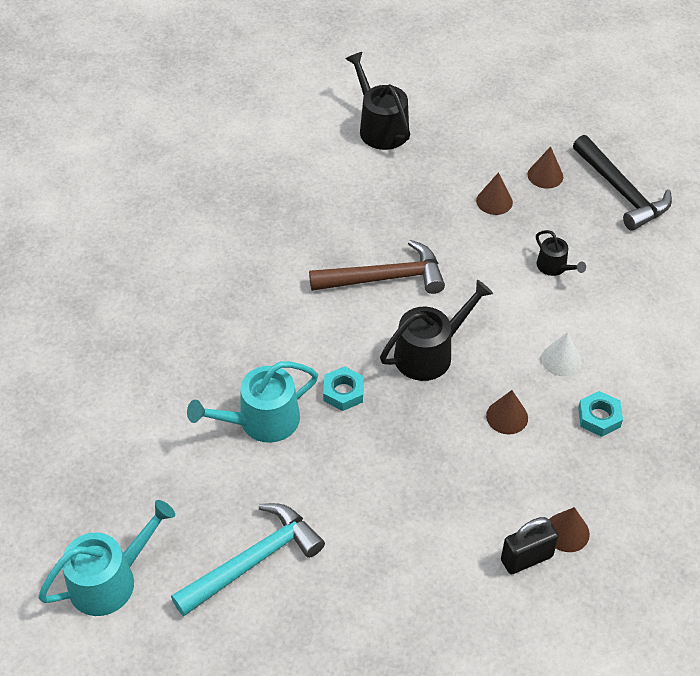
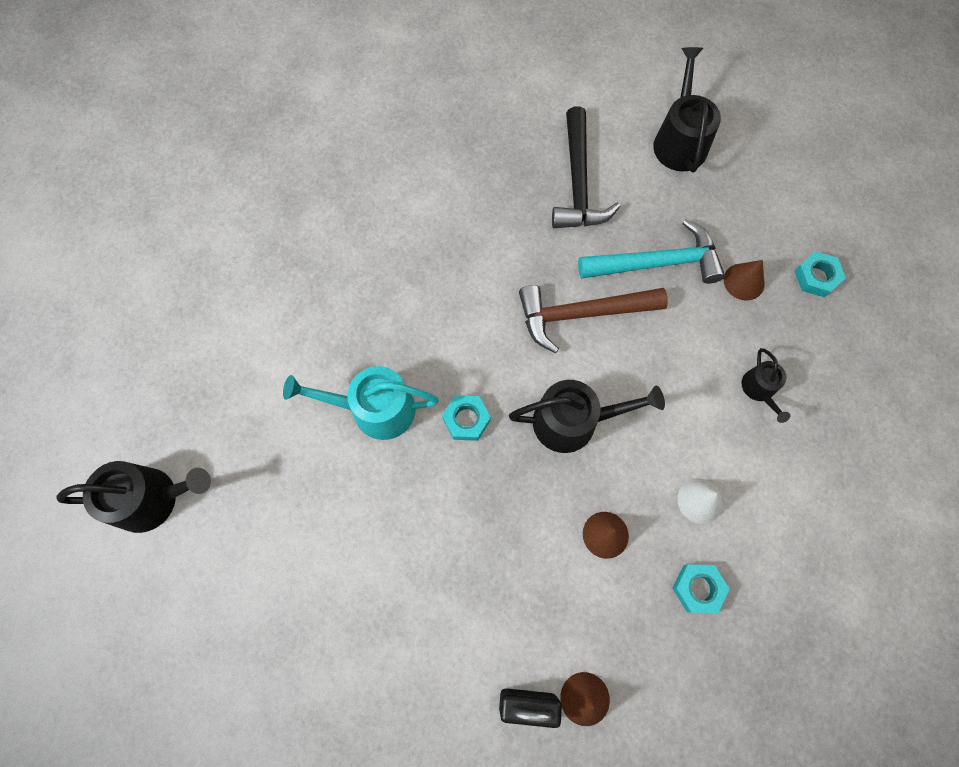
camera: 30 degrees right, 20 degrees up
turquoise watering can [38,500,175,616] -> black watering can [56,461,211,533]
turquoise hammer [171,503,325,616] -> turquoise hammer moved to [578,219,725,284]
brown hammer [309,240,445,294] -> brown hammer turned 150 degrees clockwise [519,285,668,353]
brown cone [528,146,563,189] -> turquoise nut [795,251,846,297]
black hammer [573,135,672,231] -> black hammer moved to [552,106,620,228]

